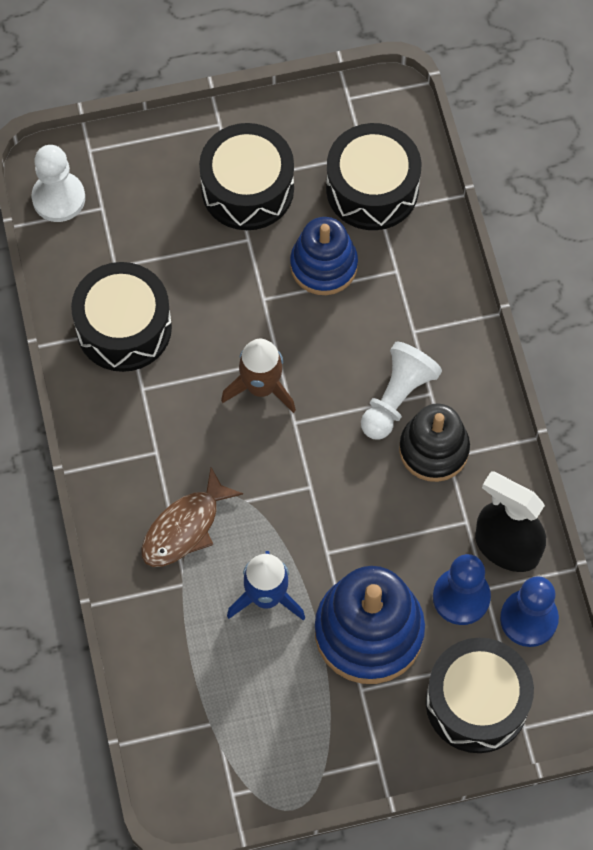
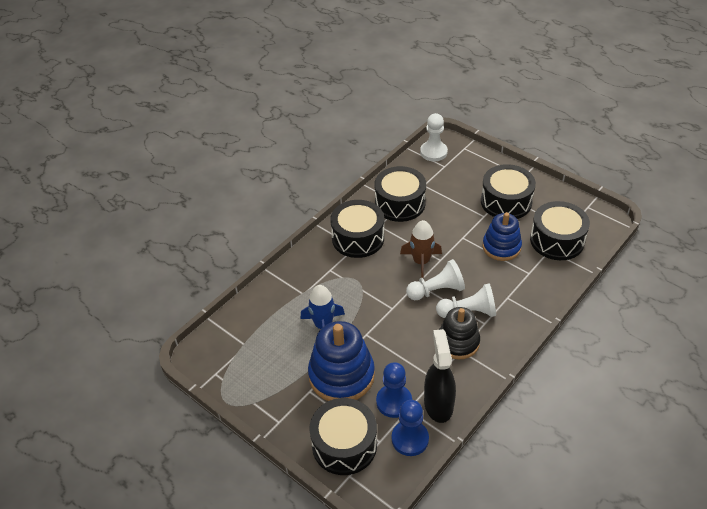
camera: 55 degrees right, 20 degrees down
brown fish [141,467,243,567] -> none
none -> black drum [330,200,384,258]
none -> white pawn [406,259,465,300]

